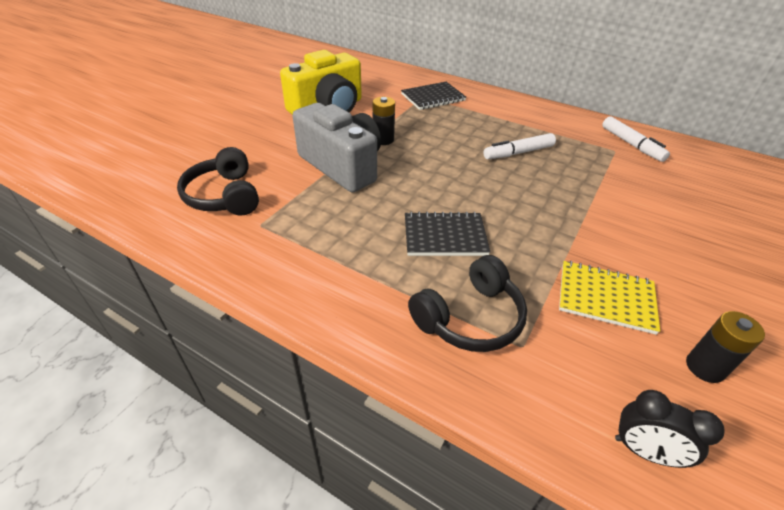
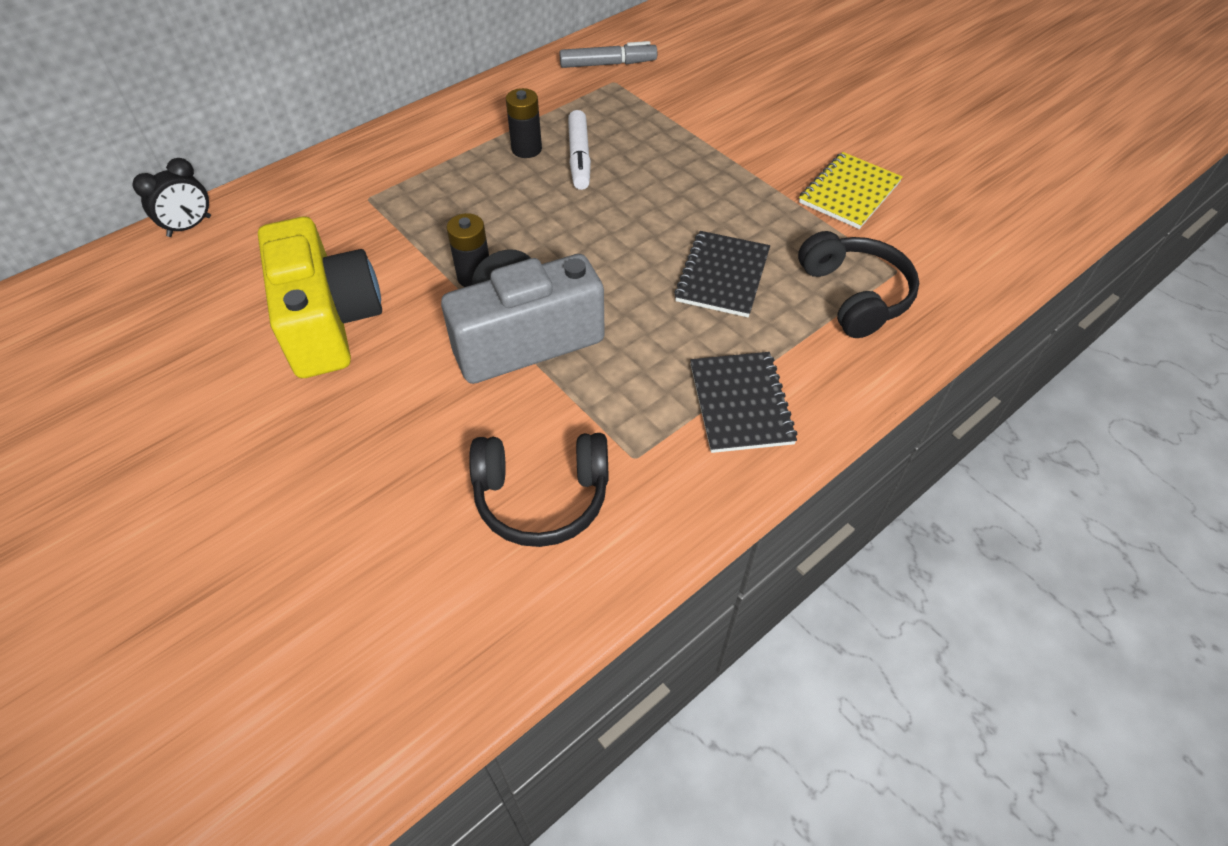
camera: 70 degrees left, 10 degrees up
black notebook [401,82,466,110] -> black notebook moved to [690,352,797,453]
white marker [602,117,670,162] -> grey marker [559,41,657,68]
black clock [615,390,724,468] -> black clock moved to [133,158,211,237]
black battery [686,311,765,383] -> black battery moved to [506,88,542,158]

